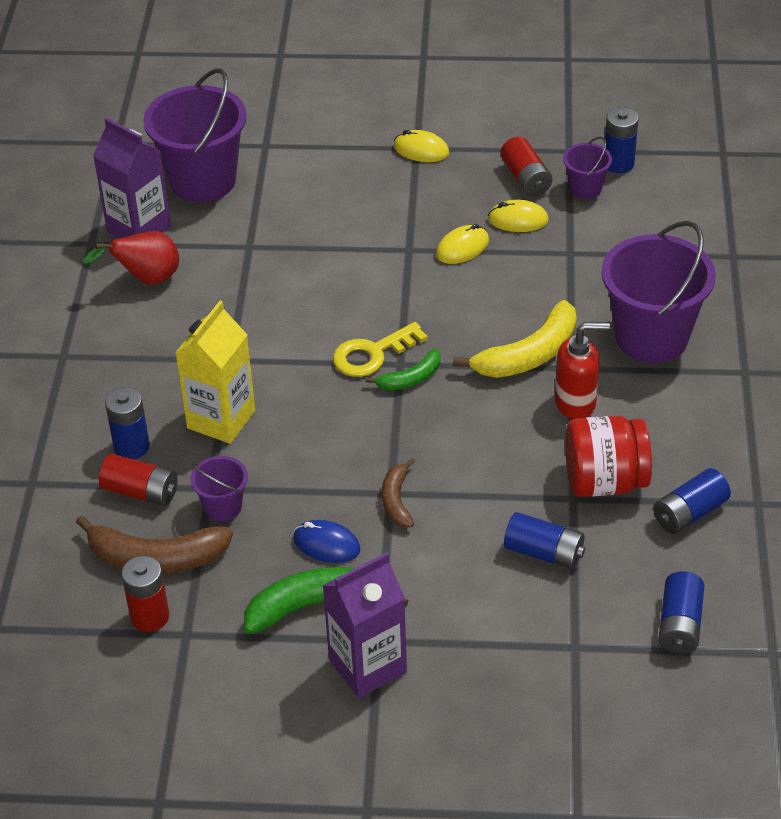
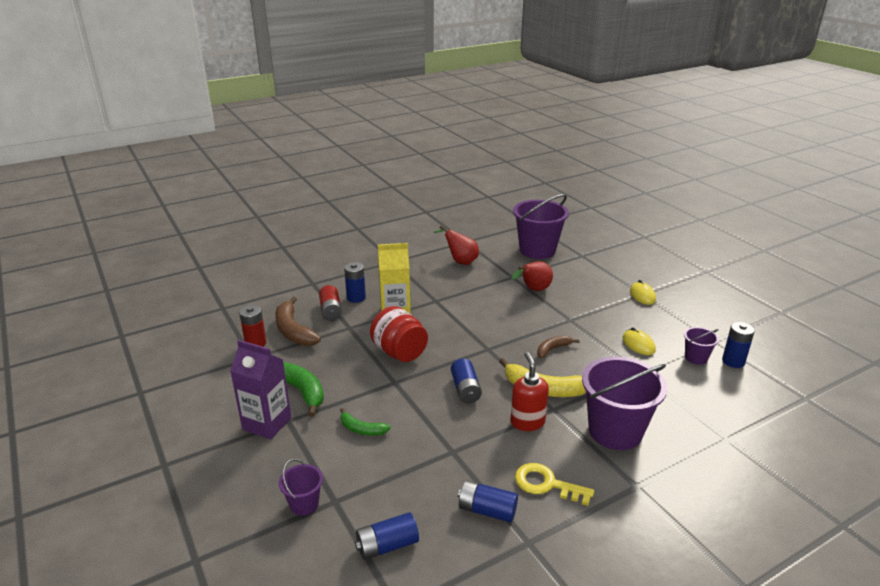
camera: 55 degrees right, 15 degrees down
purple carton [93,118,171,239] -> none
purple bucket [190,456,248,521] -> purple bucket moved to [279,459,323,516]
blue mouse [293,520,361,563] -> none
yellow key [333,322,428,377] -> yellow key moved to [515,463,594,506]
green banana [365,348,441,390] -> green banana moved to [340,408,391,436]
brown banana [382,458,415,528] -> brown banana moved to [537,335,580,358]
yellow mouse [436,224,489,264] -> none
red battery [500,136,552,197] -> none
blue battery [504,512,585,569] -> blue battery moved to [451,358,482,403]
red soap dispenser [555,322,610,419] -> red soap dispenser turned 150 degrees counterclockwise [510,352,549,431]
red jar [565,416,652,497] -> red jar moved to [370,306,428,362]
none -> red pear [511,261,553,291]

